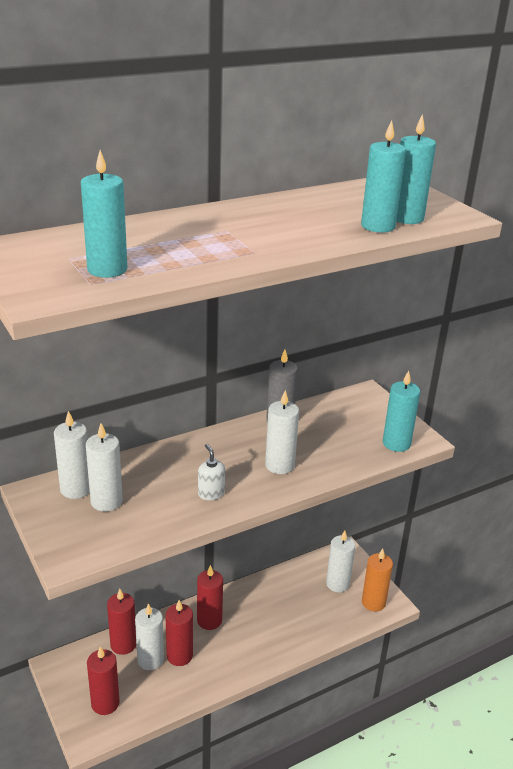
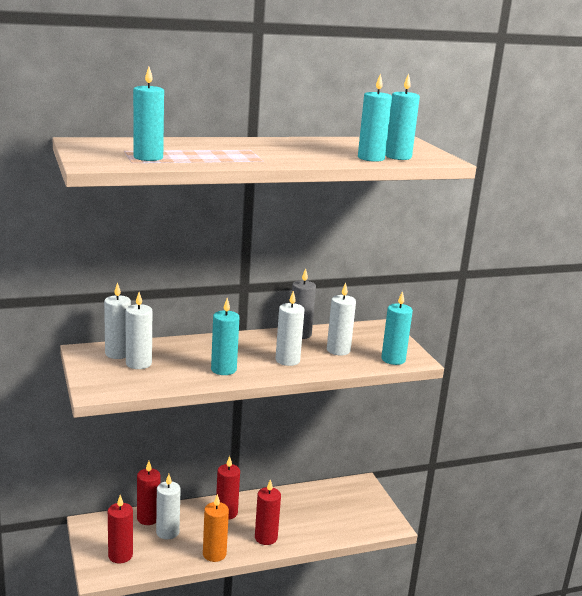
camera: 10 degrees right, 10 degrees down
red candle [165,600,193,666] -> red candle moved to [255,479,281,545]
white soap dispenser [198,444,225,500] -> turquoise candle [211,298,239,375]
white candle [326,531,355,592] -> white candle moved to [327,283,356,356]
orange candle [362,549,393,612] -> orange candle moved to [203,494,229,562]

